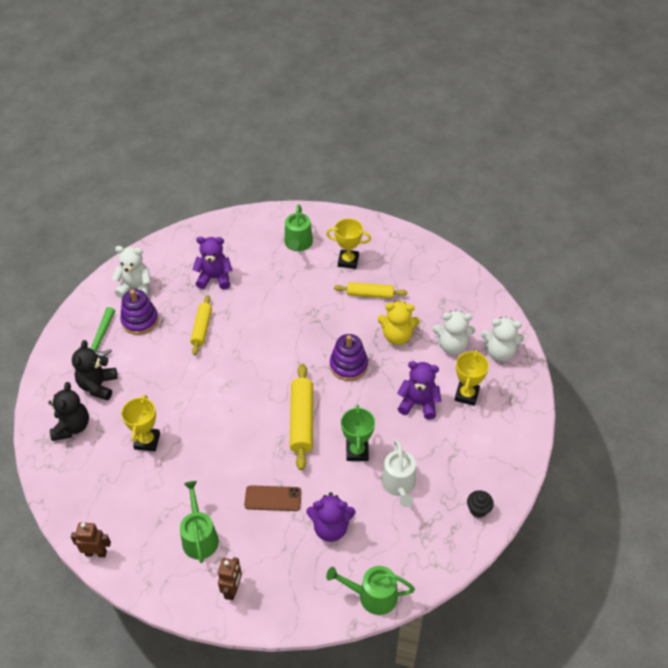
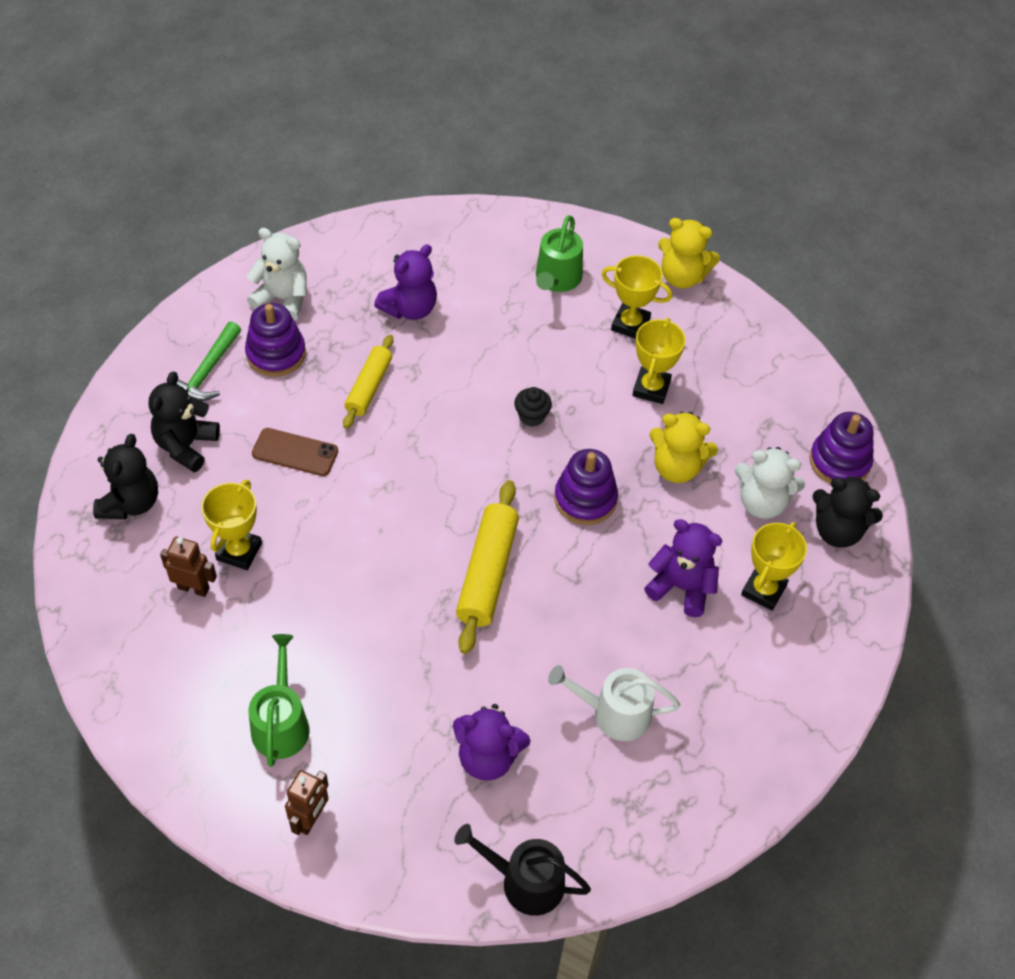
camera: 10 degrees right, 5 degrees up
brown robot [71,522,111,557] -> brown robot moved to [160,537,217,597]
purple teddy bear [192,237,233,290] -> purple teddy bear turned 120 degrees clockwise [374,244,437,320]
brown phone [244,485,302,511] -> brown phone moved to [252,428,338,476]
green watering can [326,566,415,615] -> black watering can [454,824,591,916]
yellow rolling pin [334,282,407,299] -> yellow trophy [633,318,686,404]
green trophy [341,405,375,461] -> none
white watering can [381,440,416,507] -> white watering can turned 90 degrees clockwise [548,665,680,741]
black cupcake [467,490,494,518] -> black cupcake moved to [514,387,552,427]
white teddy bear [481,317,524,361] -> black teddy bear [812,476,883,548]
none -> yellow teddy bear [658,218,720,289]
none -> purple stacking toy [809,412,874,484]

